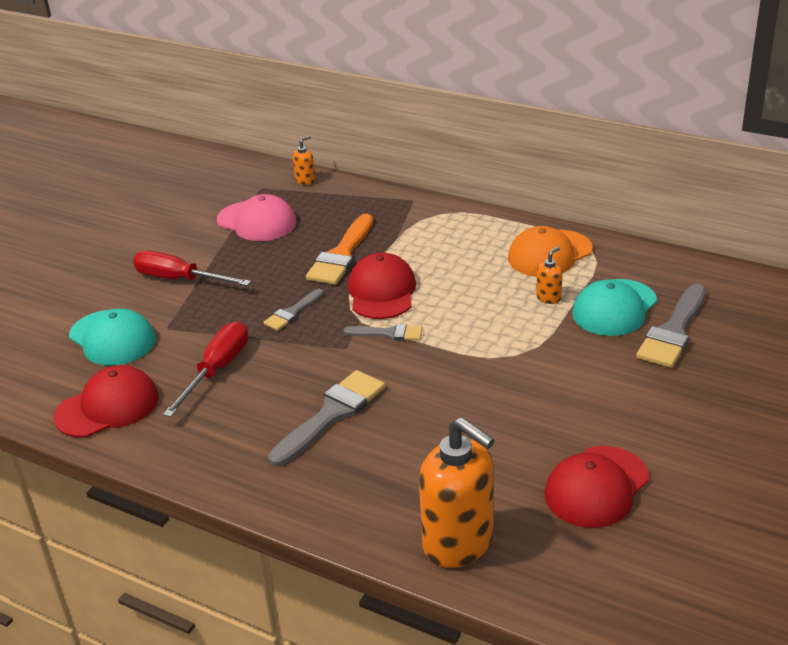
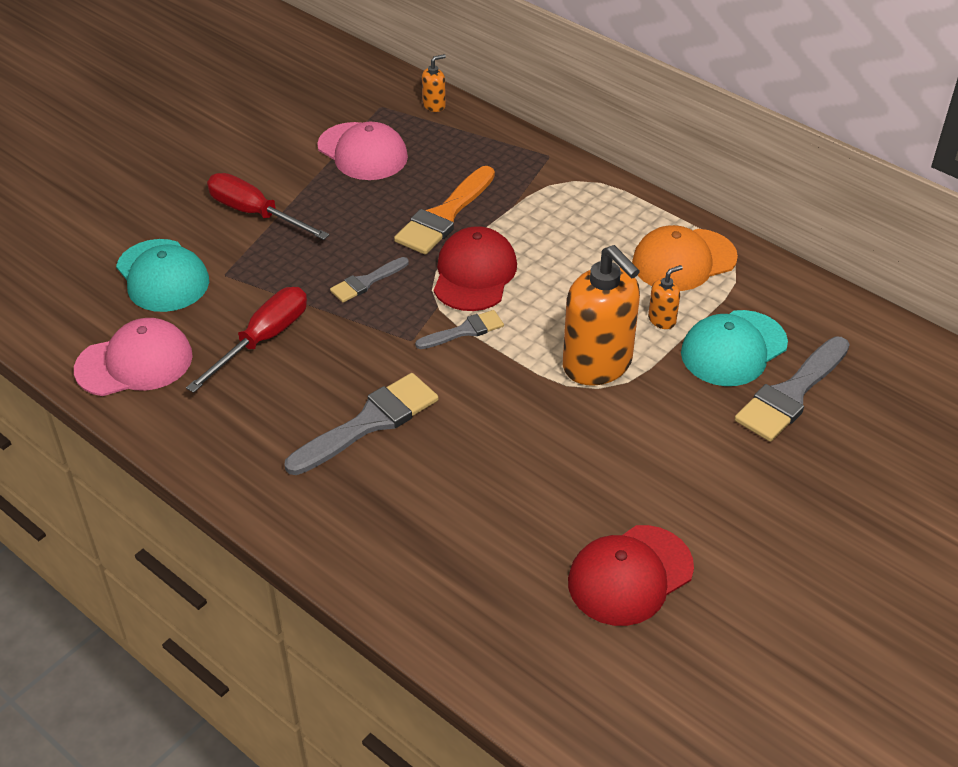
camera: 10 degrees right, 10 degrees up
red cap [54,365,159,438] -> pink cap [74,318,193,396]
grey brush [344,324,423,341] -> grey brush turned 45 degrees counterclockwise [415,310,504,349]
orange soap dispenser [419,417,495,568] -> orange soap dispenser moved to [563,245,640,386]

